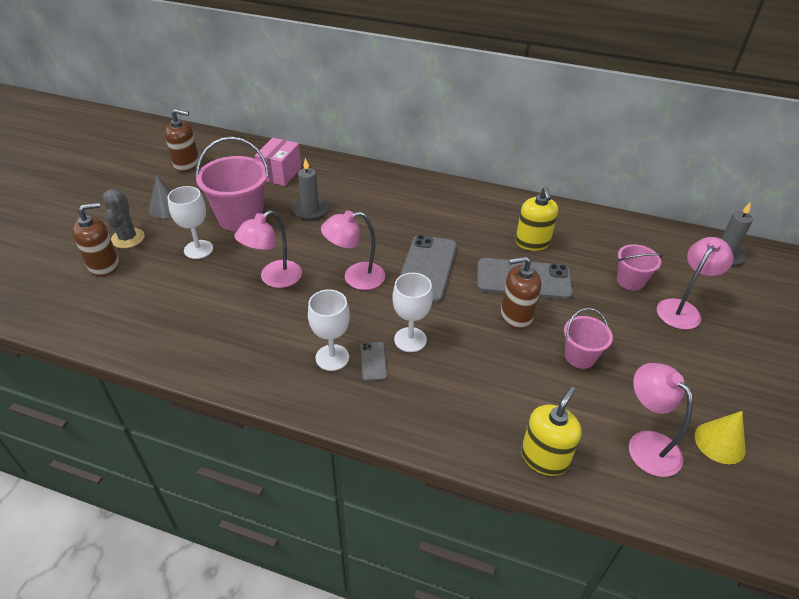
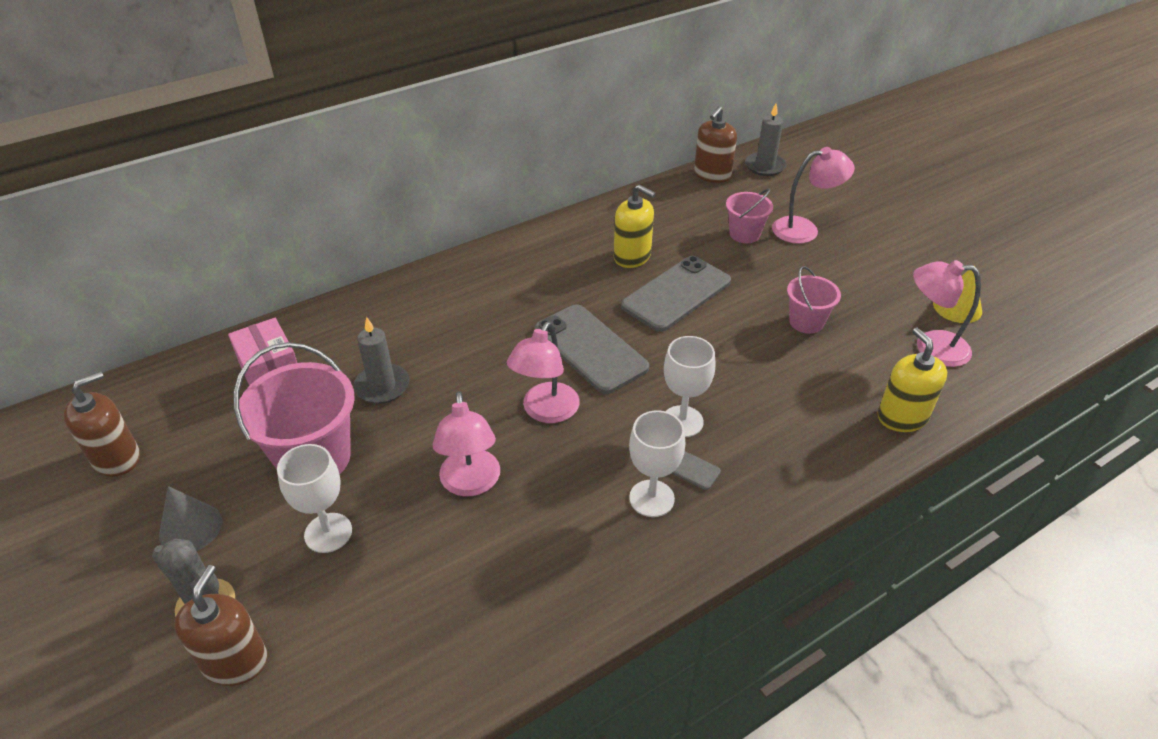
camera: 50 degrees left, 0 degrees up
brown soap dispenser [501,256,541,329] -> brown soap dispenser moved to [694,106,737,183]
pink lamp [657,237,734,330] -> pink lamp turned 90 degrees clockwise [772,147,855,244]

